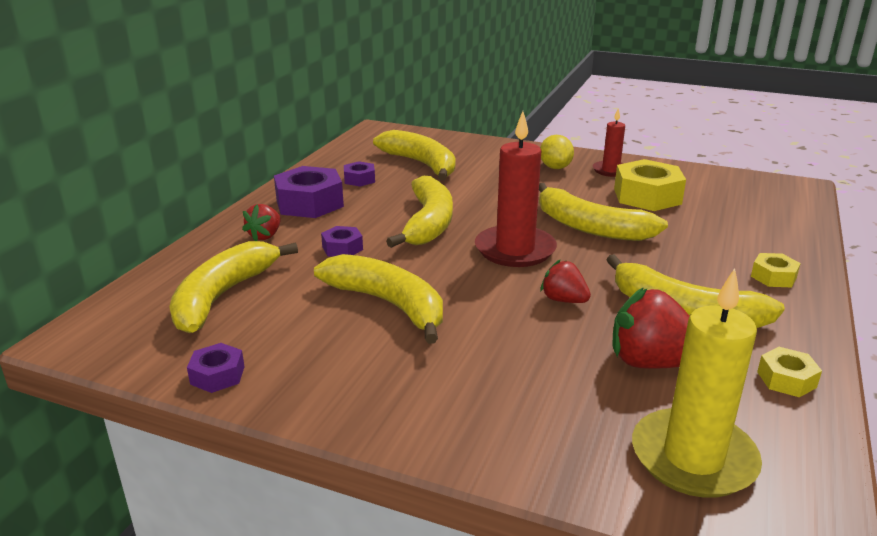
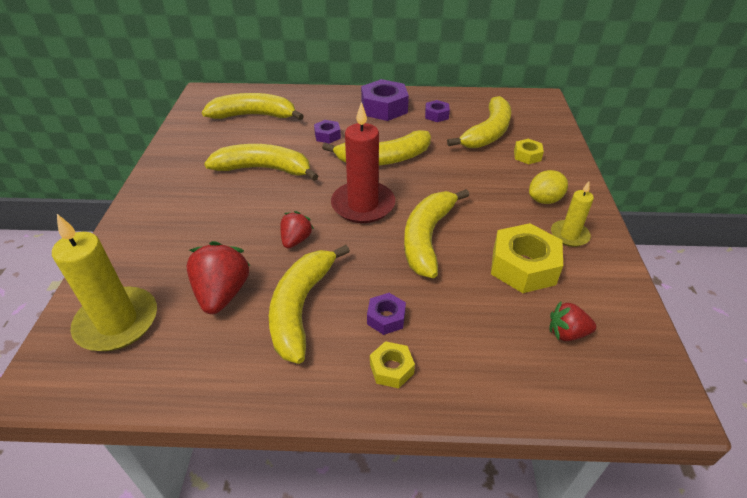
camera: 70 degrees right, 15 degrees up
purple nut [187,343,245,393] -> purple nut moved to [367,293,406,335]
red strawberry [242,204,281,241] -> red strawberry moved to [549,301,596,341]
yellow banana [314,254,443,344] -> yellow banana turned 105 degrees counterclockwise [204,144,318,181]
red candle [593,108,625,177] -> yellow candle [551,182,594,247]
yellow nut [757,347,822,397] -> yellow nut moved to [514,139,544,164]

